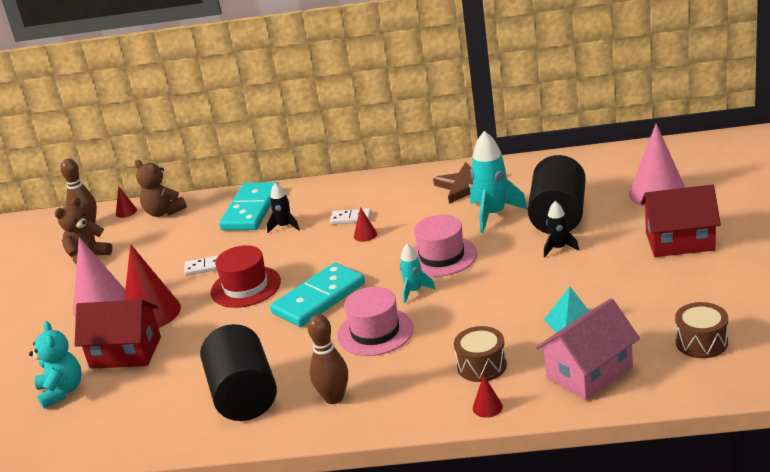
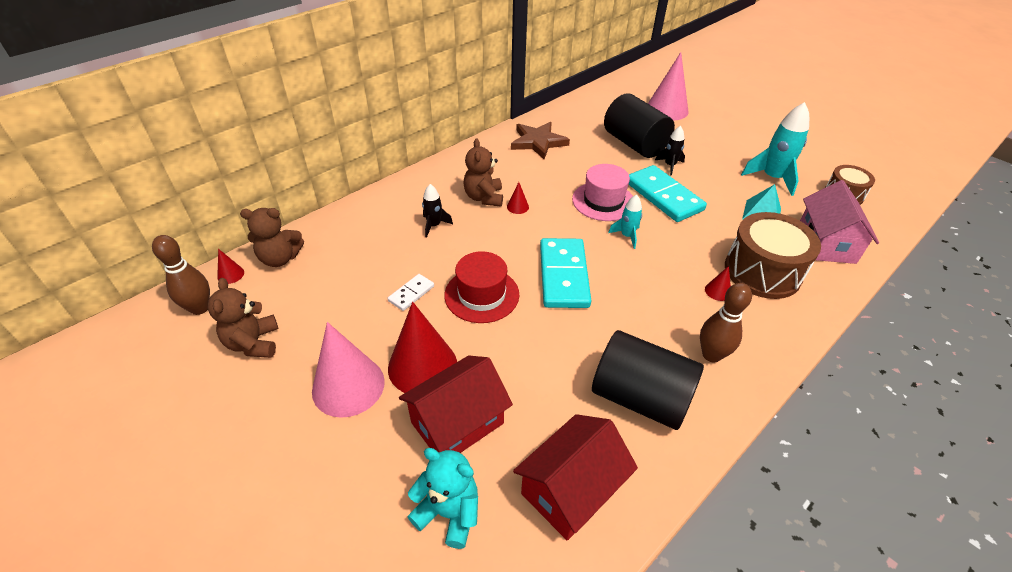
camera: 50 degrees left, 15 degrees up
turquoise domino [219,182,279,230] -> turquoise domino moved to [628,165,707,222]
white domino [330,208,371,224] -> brown teddy bear [463,138,503,207]
pink hat [337,287,414,356] -> none
brown drum [454,326,507,382] -> brown drum [725,212,821,299], size x1.72
turquoise rocket [470,131,528,233] -> turquoise rocket moved to [741,102,809,196]
red cone [473,375,503,418] -> red cone moved to [705,266,731,301]
red house [641,185,721,257] -> red house moved to [513,414,638,541]

